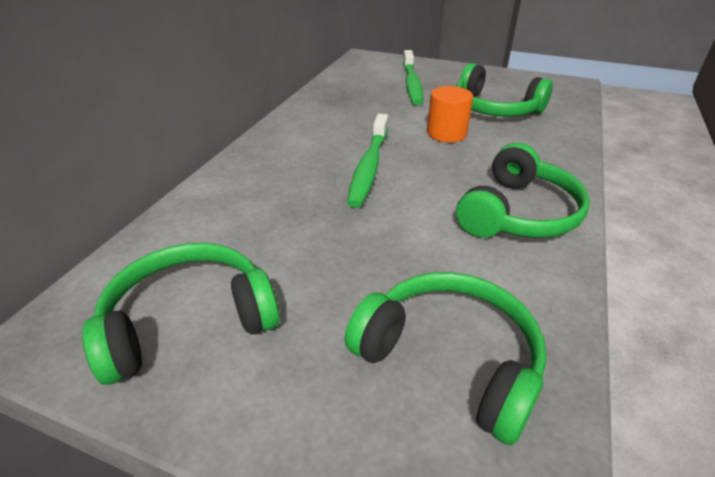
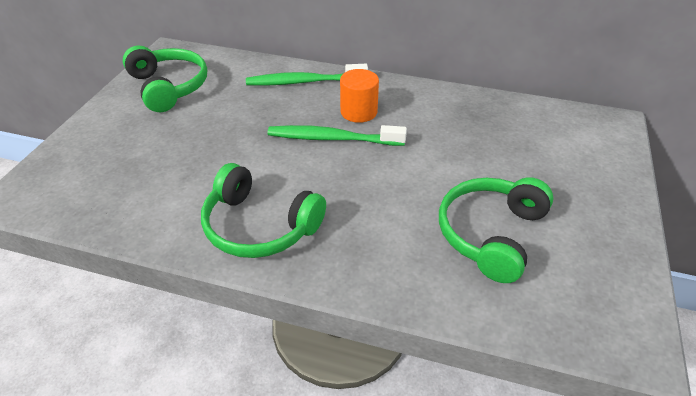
camera: 85 degrees right, 5 degrees up
green headphones [345,272,547,445] -> none
green toothbrush [403,50,423,105] -> green toothbrush moved to [246,64,368,86]
orange cylinder [427,86,473,142] -> orange cylinder moved to [340,69,379,123]

